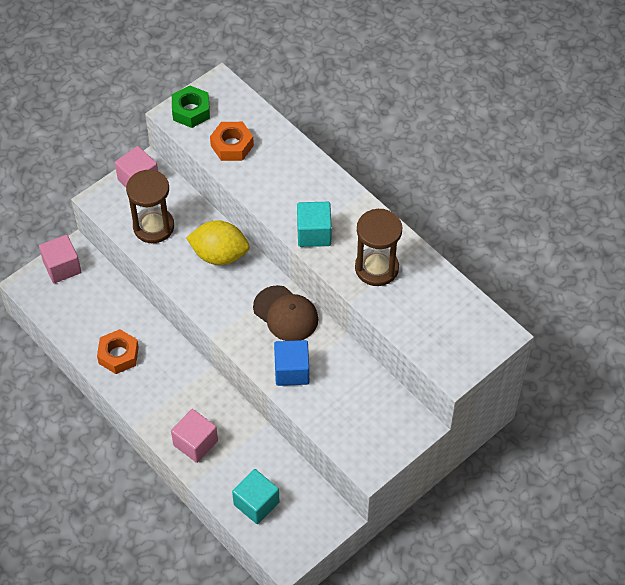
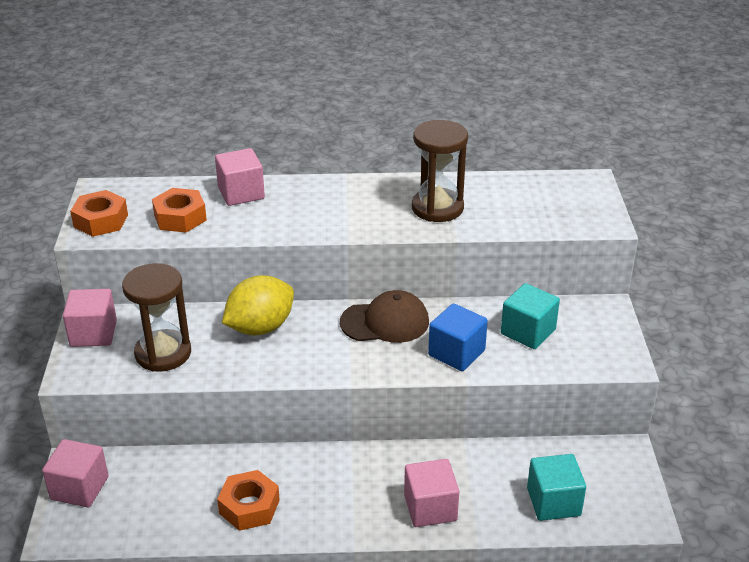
camera: 50 degrees left, 20 degrees down
green nut [172,85,210,128] -> orange nut [70,190,128,237]
turquoise cube [297,202,332,247] -> turquoise cube moved to [501,283,560,349]
none -> pink cube [215,148,265,206]

